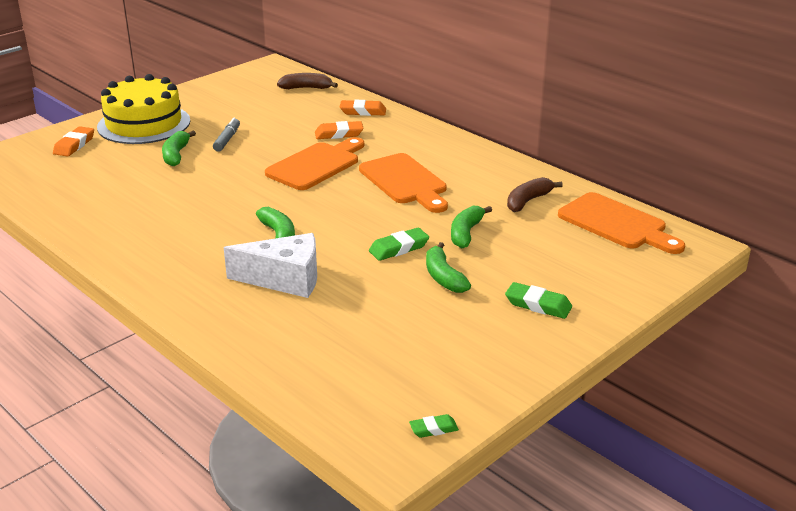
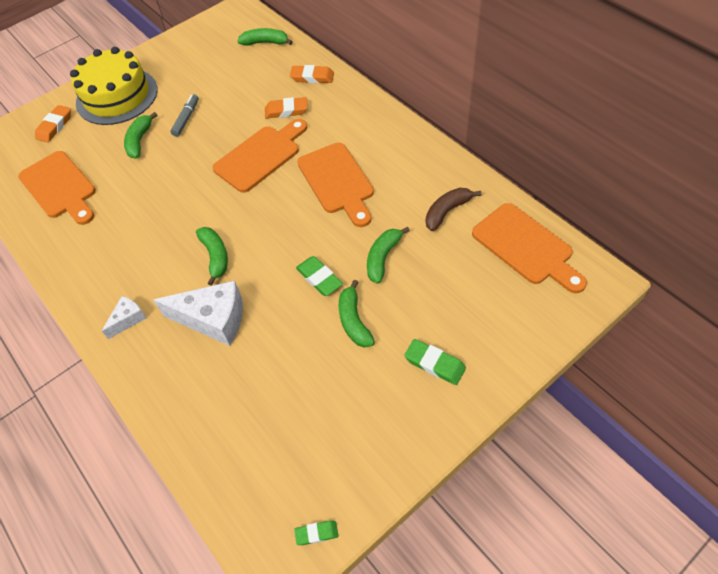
camera: 10 degrees right, 25 degrees up
brown banana [277,73,338,89] -> green banana [238,28,293,46]
green eraser [369,228,429,261] -> green eraser turned 75 degrees clockwise [296,256,343,296]
none -> orange cutting board [18,151,96,225]
none -> white cheese [102,296,146,339]

